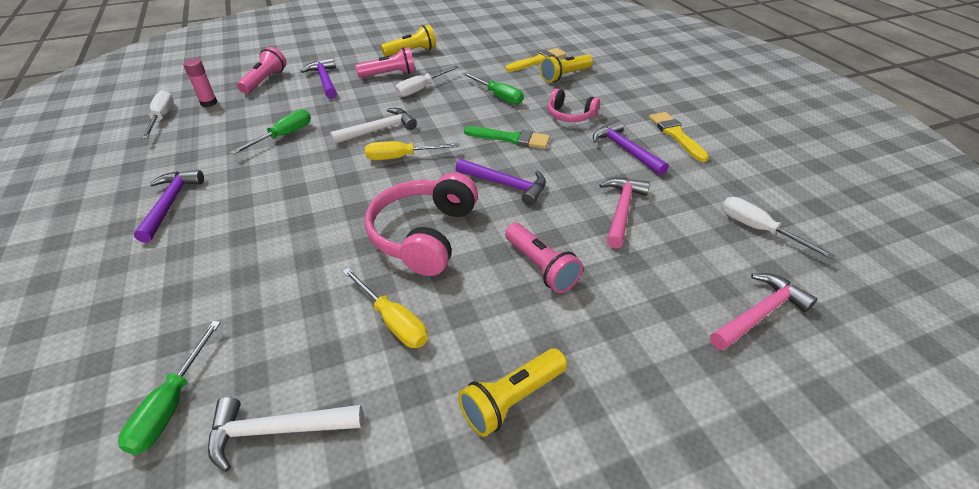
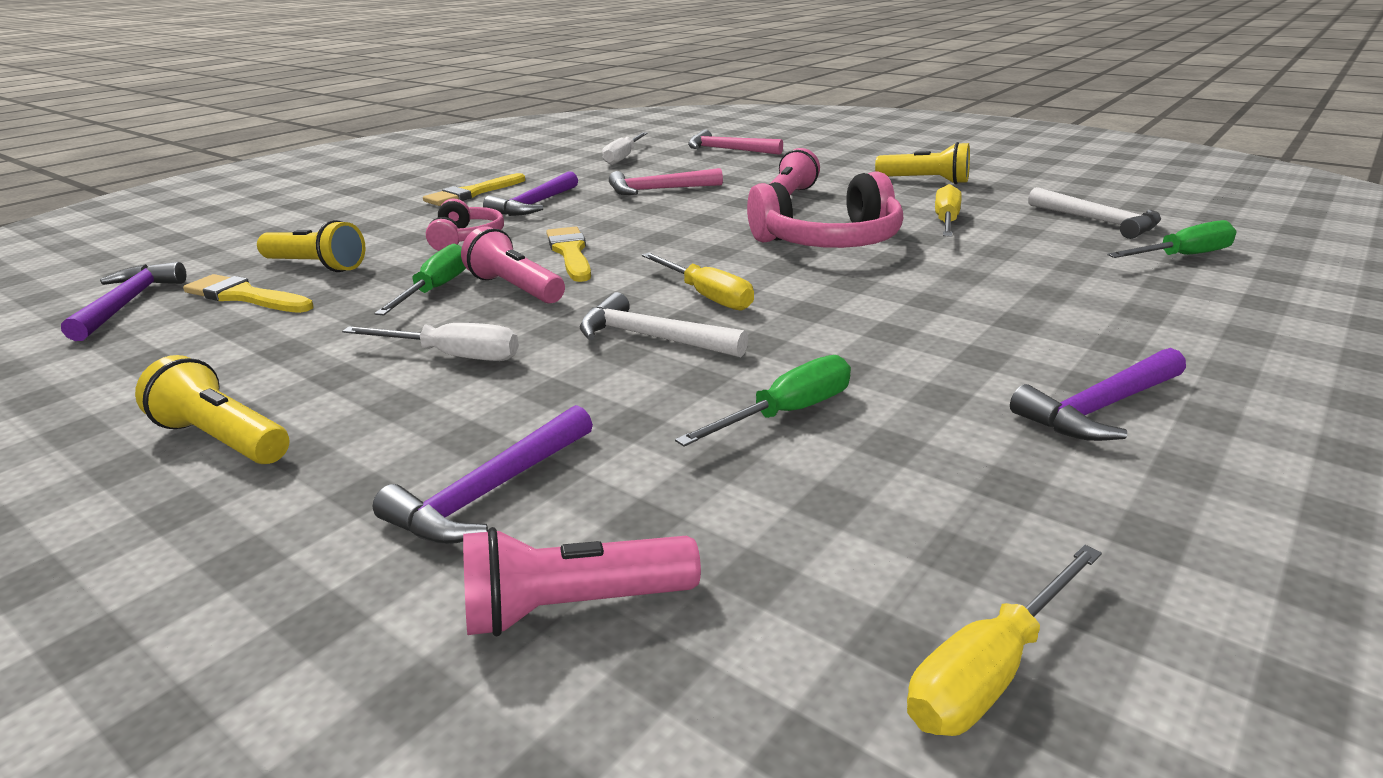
camera: 120 degrees left, 15 degrees down
white screwdriver [141,91,174,139] -> yellow screwdriver [907,545,1102,736]
pink glue stick [183,59,217,107] -> none
green screwdriver [230,109,311,155] -> green screwdriver turned 135 degrees clockwise [675,355,851,447]
pink flashlight [355,47,415,78] -> pink flashlight moved to [461,226,565,303]
purple hammer [455,159,546,206] -> purple hammer moved to [61,262,186,341]
green brush [464,126,550,149] -> yellow brush [546,226,591,282]

